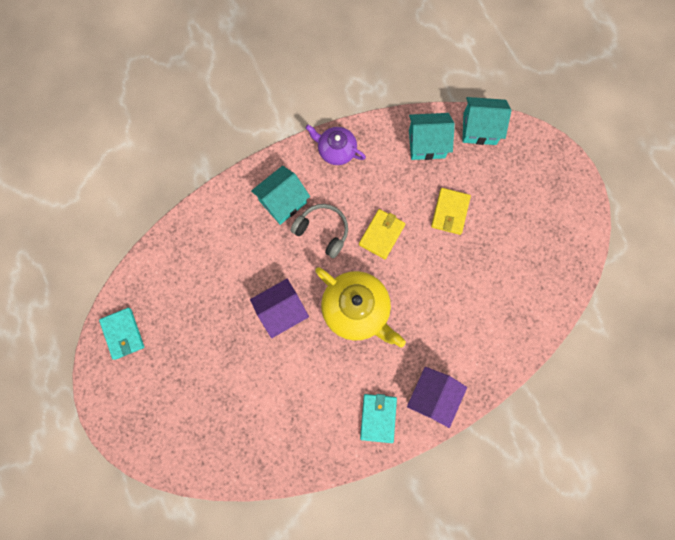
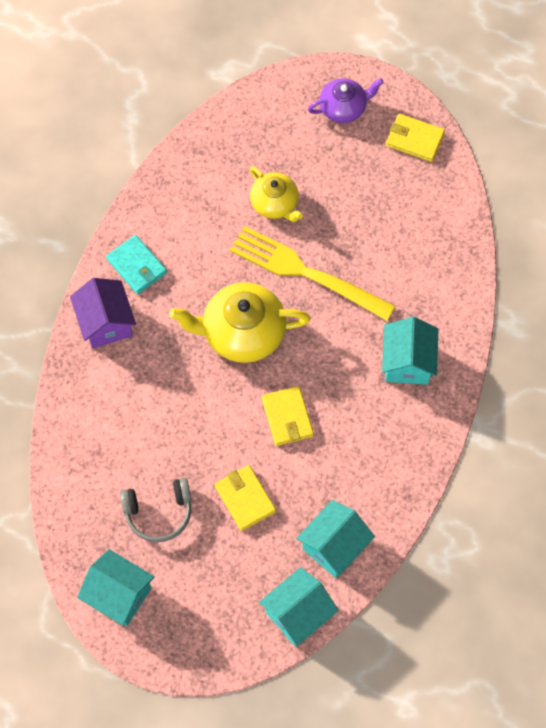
camera: 135 degrees right, 10 degrees down
turquoise wallet [99,308,144,360] -> yellow wallet [386,114,445,162]
purple house [250,279,309,338] -> yellow fork [230,226,395,321]
grey headphones [291,204,348,258] -> grey headphones moved to [120,478,192,542]
purple teapot [306,125,366,165] -> purple teapot moved to [308,78,384,123]
none -> turquoise house [77,549,155,626]
none -> yellow teapot [250,166,303,222]

